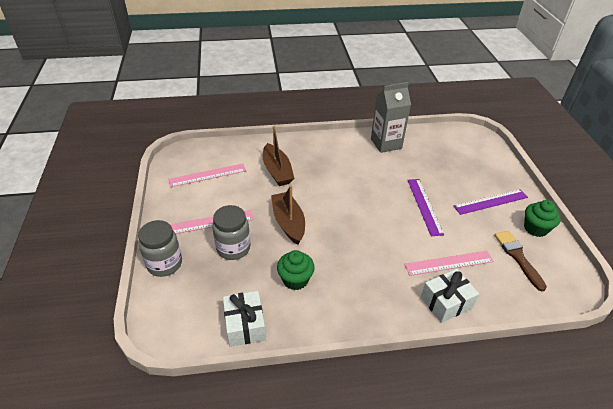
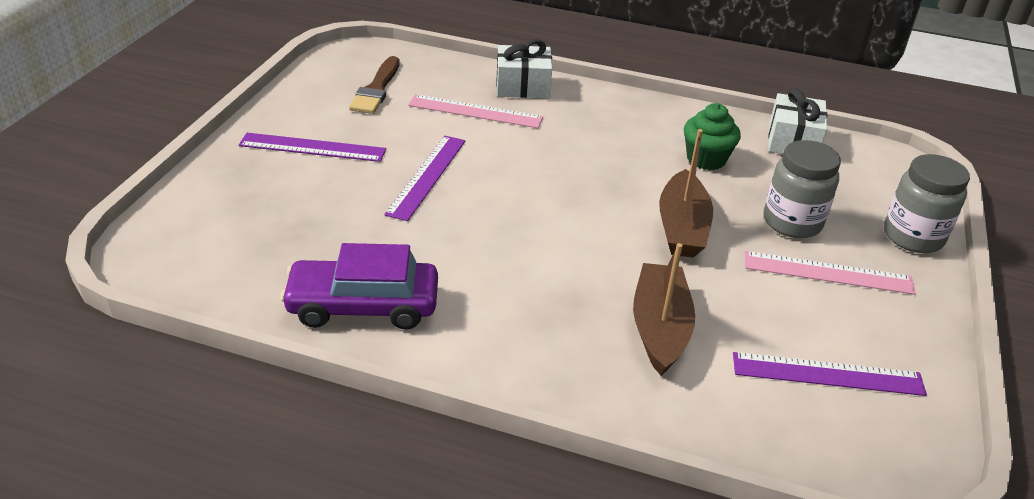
camera: 155 degrees left, 5 degrees down
pink ruler [168,163,246,187] -> purple ruler [733,352,927,396]
grey carton [371,82,411,153] -> purple car [280,243,438,330]
green cupcake [524,200,561,237] -> none

